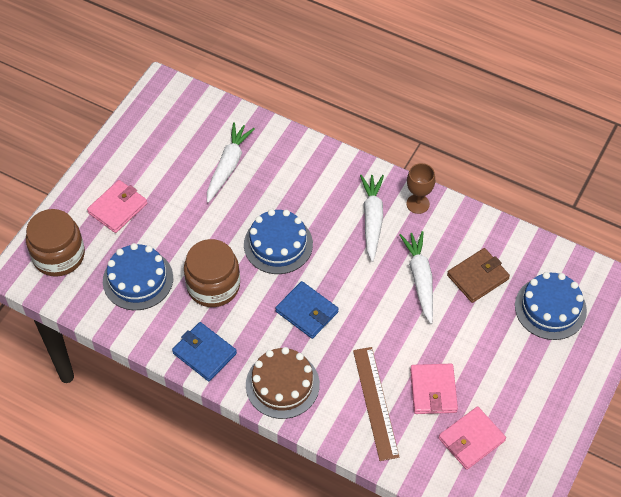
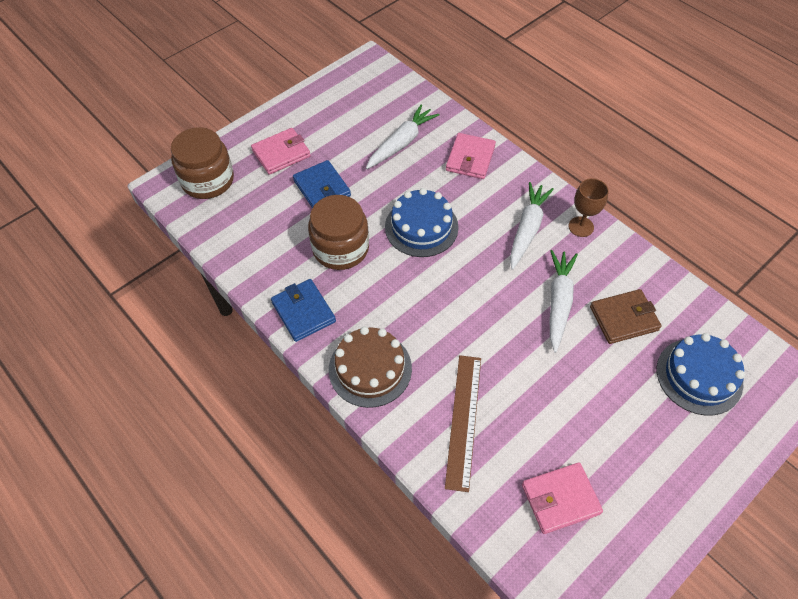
camera: 20 degrees right, 0 degrees up
blue cake [103,243,173,310] -> none
blue wallet [275,281,339,339] -> blue wallet moved to [293,160,351,208]
pink wallet [410,364,458,414] -> pink wallet moved to [446,133,496,179]

